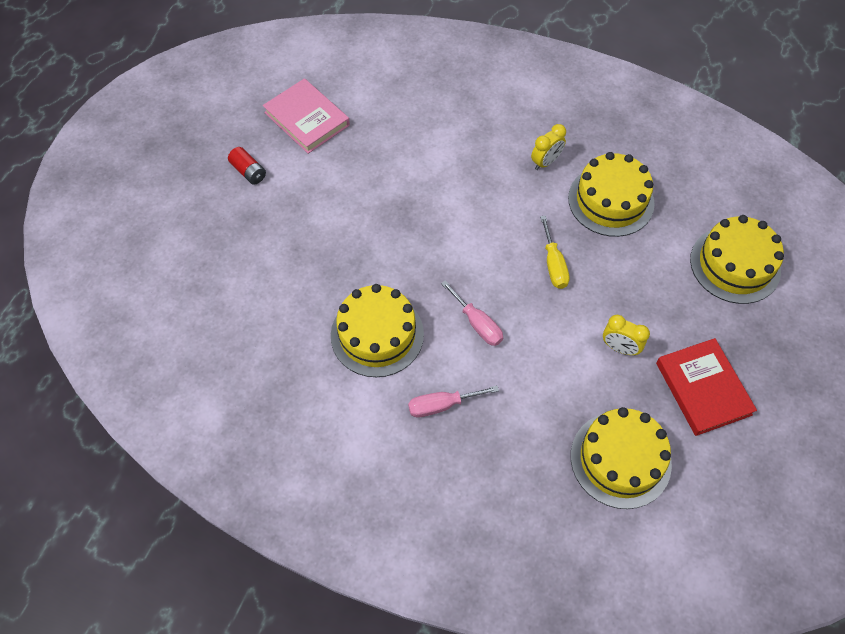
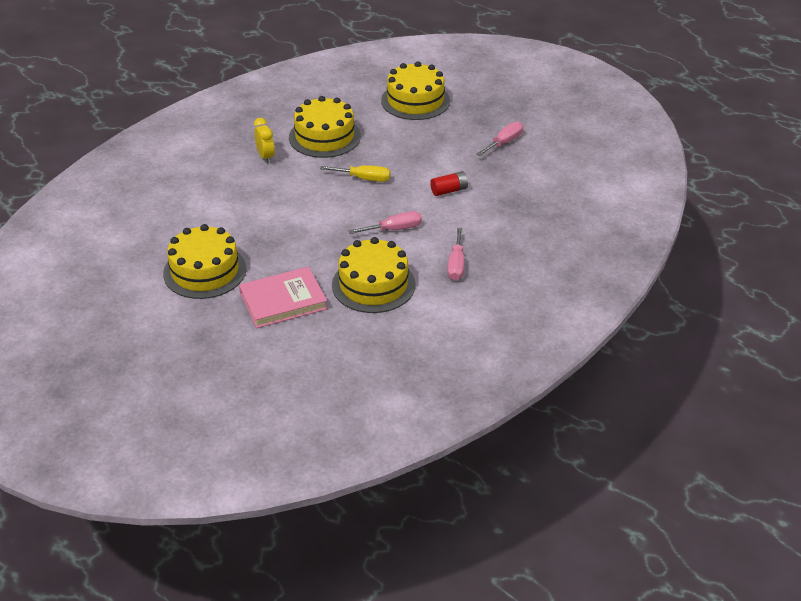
camera: 70 degrees left, 20 degrees down
red battery [228,147,266,184] -> red battery moved to [430,171,468,196]
pink book [263,78,350,154] -> pink book moved to [239,267,328,328]
yellow cake [571,407,672,509] -> yellow cake moved to [163,224,246,299]
yellow clock [603,315,650,355] -> none
red book [656,338,757,436] -> pink screwdriver [476,122,523,156]

